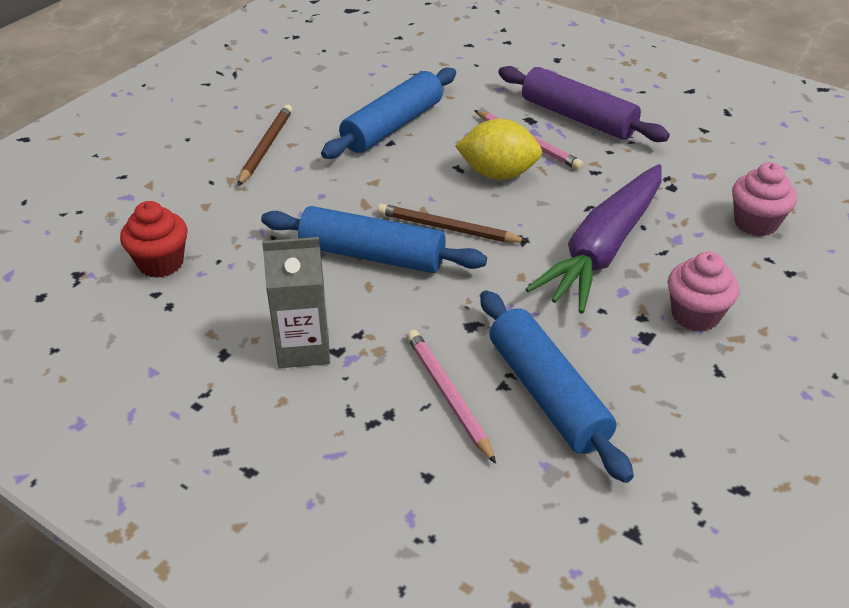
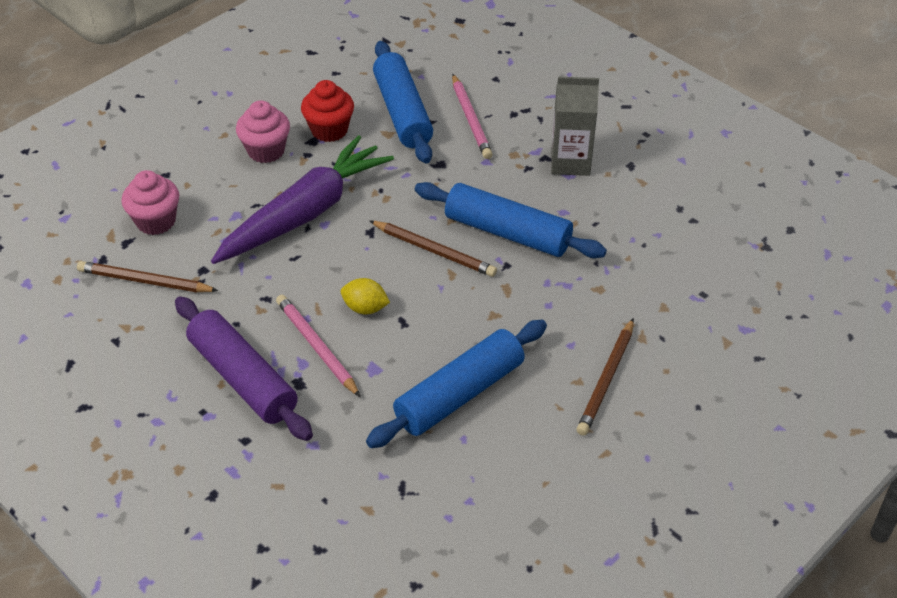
camera: 170 degrees left, 5 degrees up
red cupcake [120,201,188,278] -> red cupcake moved to [301,80,354,142]
yellow lemon [455,119,542,180] -> yellow lemon [341,278,390,314], size x0.59
none -> brown pencil [77,261,219,293]

